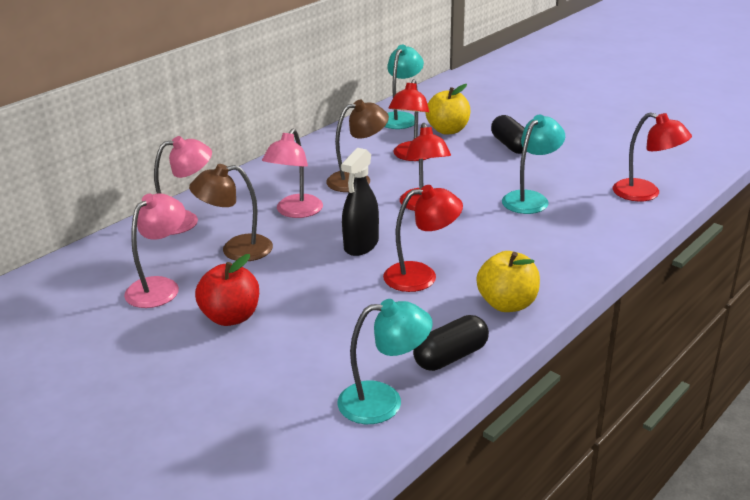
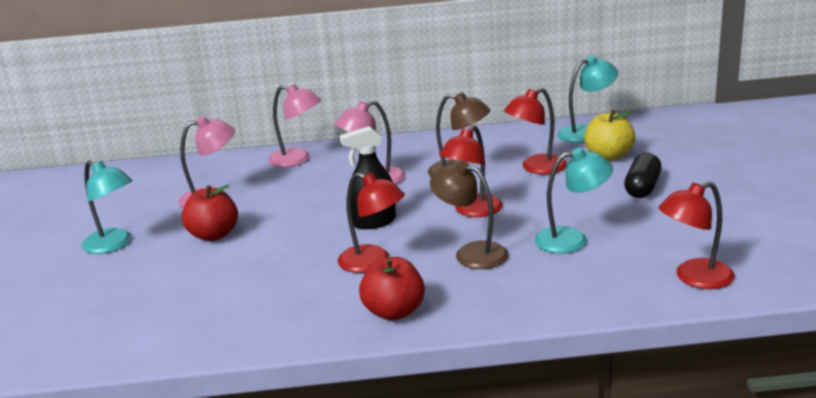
camera: 45 degrees right, 5 degrees down
brown lamp [189,164,273,261] -> brown lamp moved to [430,161,508,269]
turquoise lamp [337,299,433,424] -> turquoise lamp moved to [82,161,132,254]
black capsule [413,315,489,371] -> none
yellow apple [477,251,540,312] -> red apple [359,257,425,321]
red lamp [613,112,692,202] -> red lamp turned 75 degrees clockwise [659,182,735,289]

